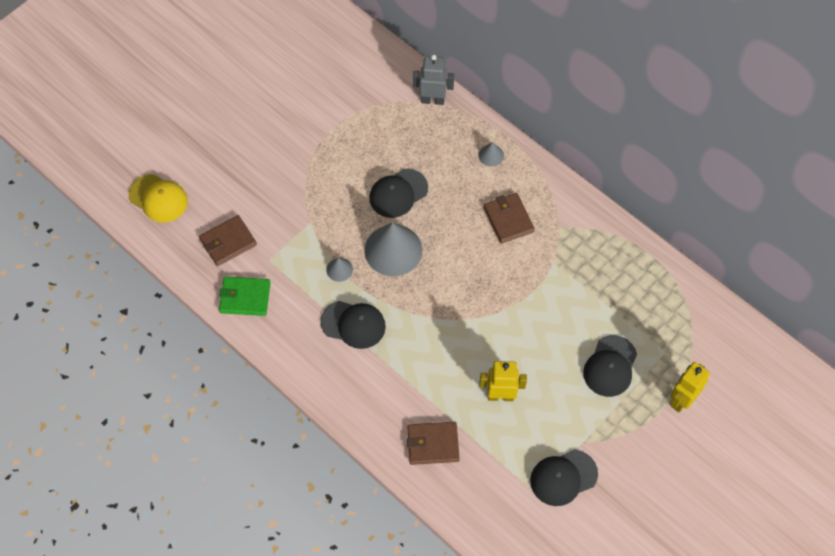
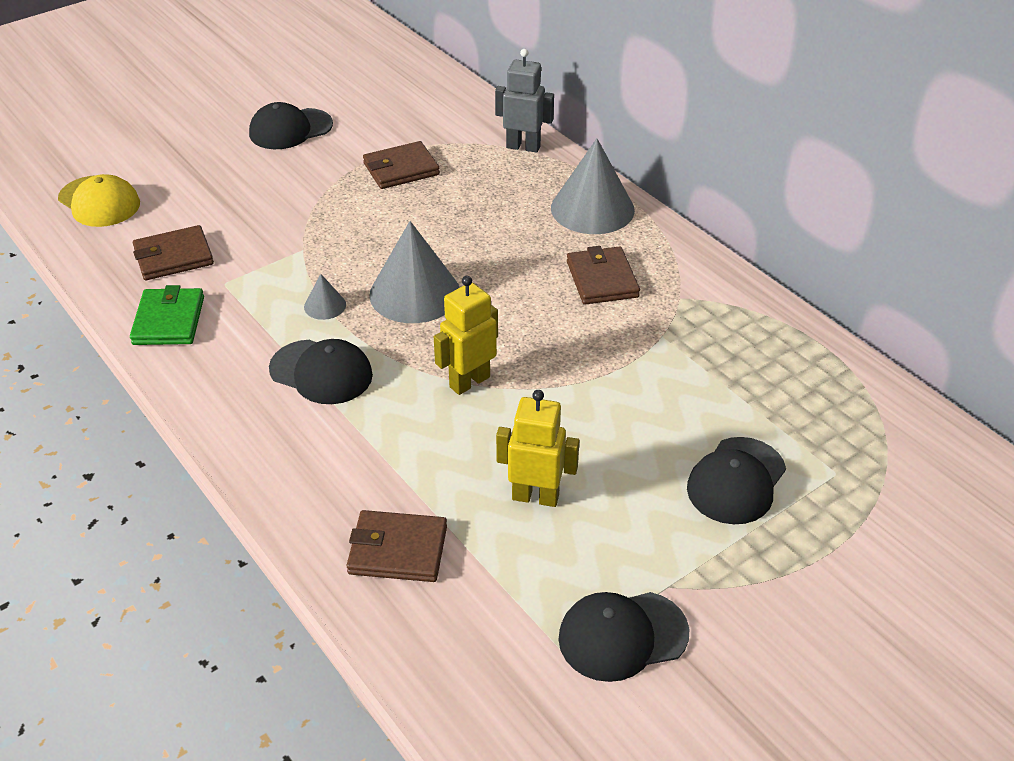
camera: 10 degrees right, 20 degrees down
green wallet [219,276,270,316] -> green wallet turned 75 degrees clockwise [130,285,204,345]
black cap [369,169,428,218] -> black cap moved to [249,102,333,149]
grey cone [478,142,504,167] -> grey cone [551,139,635,234], size x2.19
yellow robot [670,362,710,412] -> yellow robot moved to [434,276,498,395]
none -> brown wallet [363,141,440,189]

